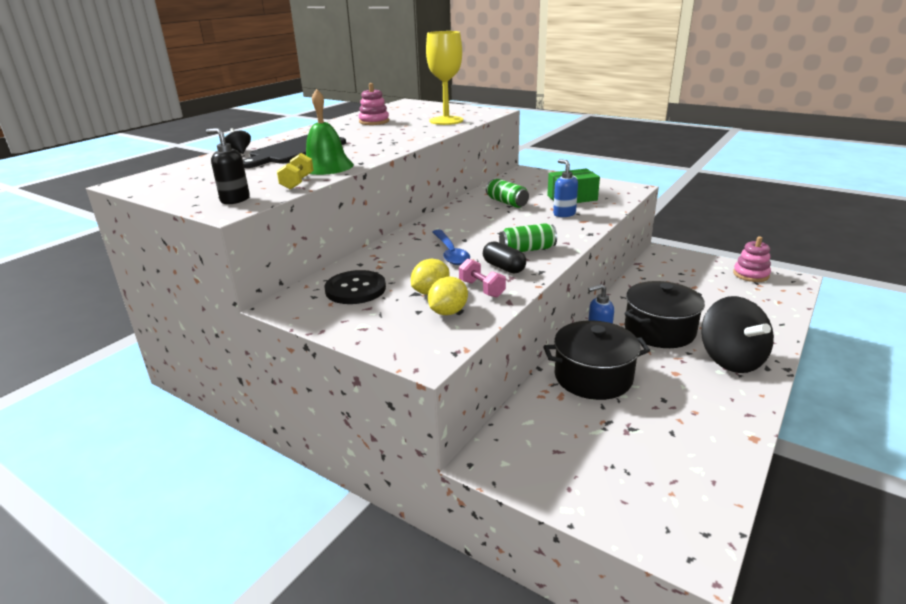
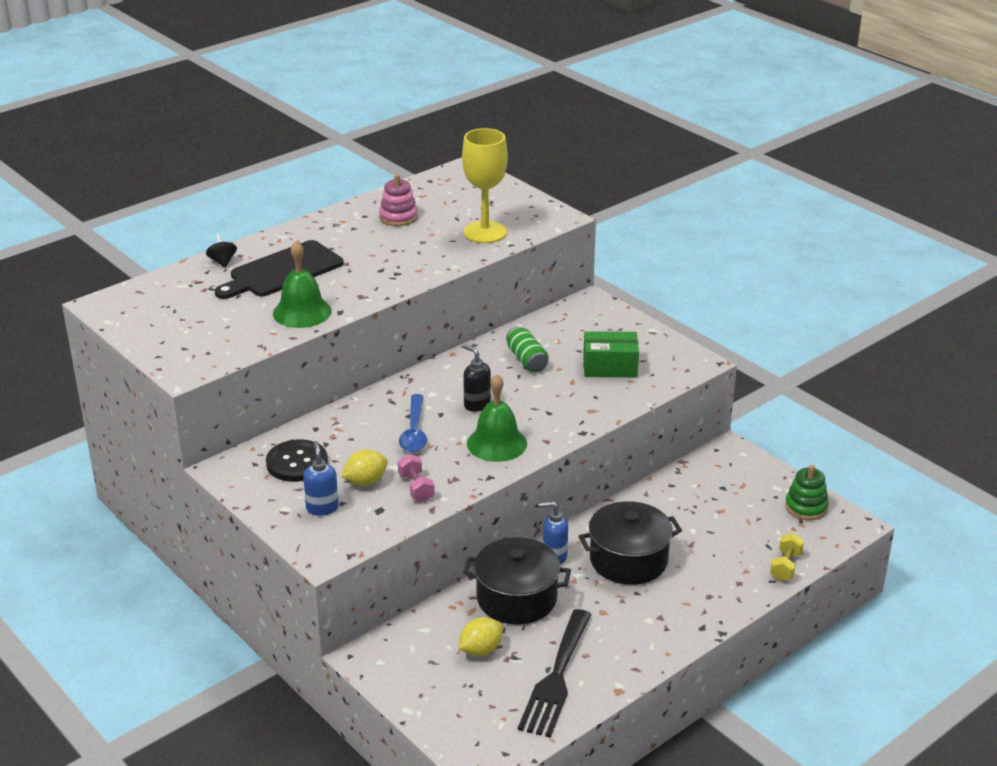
camera: 15 degrees right, 5 degrees up
black soap dispenser [206,128,250,204] -> black soap dispenser moved to [463,344,491,412]
yellow dumbbell [277,153,314,190] -> yellow dumbbell moved to [770,533,804,581]
yellow lemon [428,277,468,315] -> yellow lemon moved to [458,617,503,656]
black capsule [483,241,526,274] -> none
green can [499,223,557,252] -> green bell [467,374,527,462]
blue soap dispenser [553,159,578,217] -> blue soap dispenser moved to [303,441,339,516]
black spinning top [701,296,774,373] -> none
pink stacking toy [733,236,771,282] -> green stacking toy [785,465,829,520]
none -> black fork [518,609,592,738]

